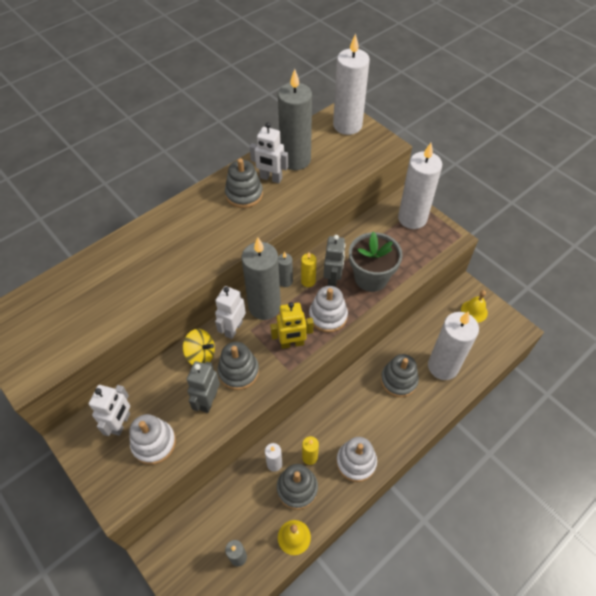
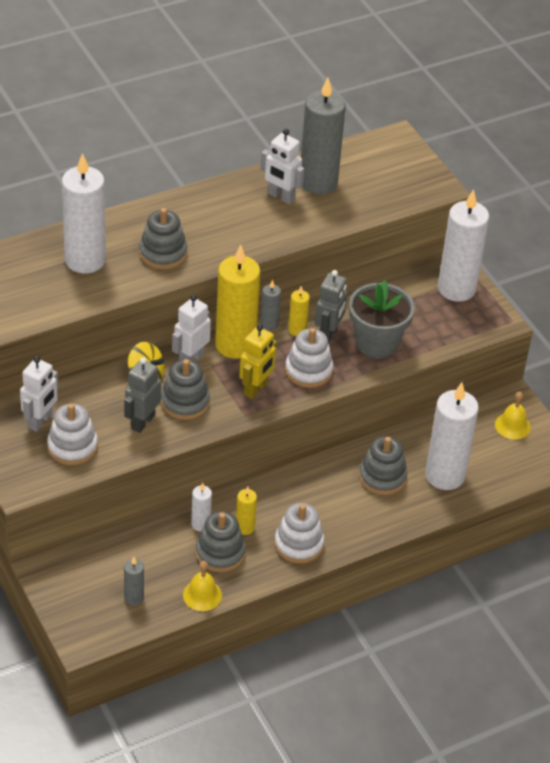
camera: 10 degrees right, 10 degrees down
grey stacking toy [225,159,263,208] -> grey stacking toy moved to [139,208,187,270]
grey candle [242,238,281,320] -> yellow candle [215,245,260,359]
yellow robot [270,302,314,349] -> yellow robot turned 60 degrees counterclockwise [240,324,277,399]
white candle [333,33,370,135] -> white candle moved to [62,153,106,273]

